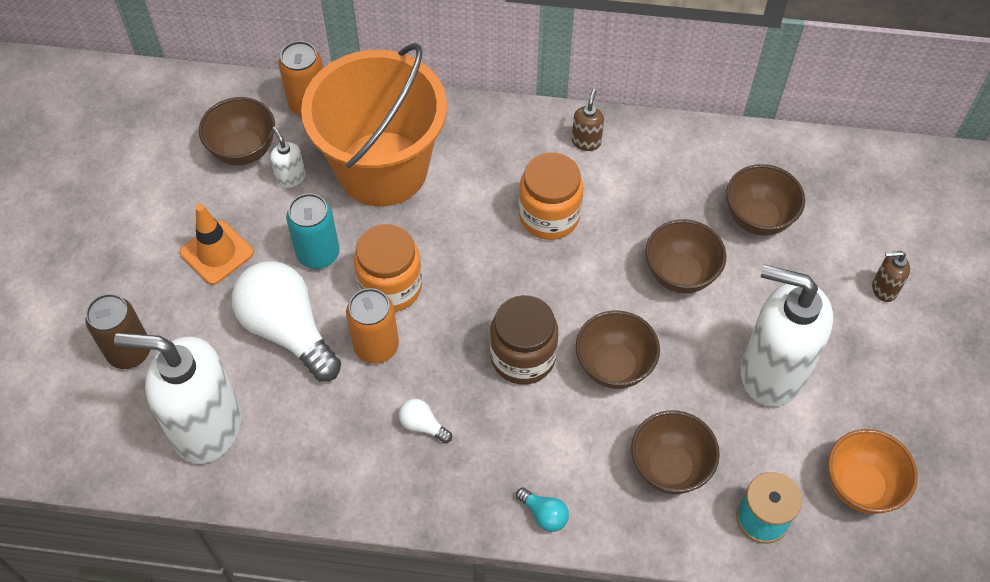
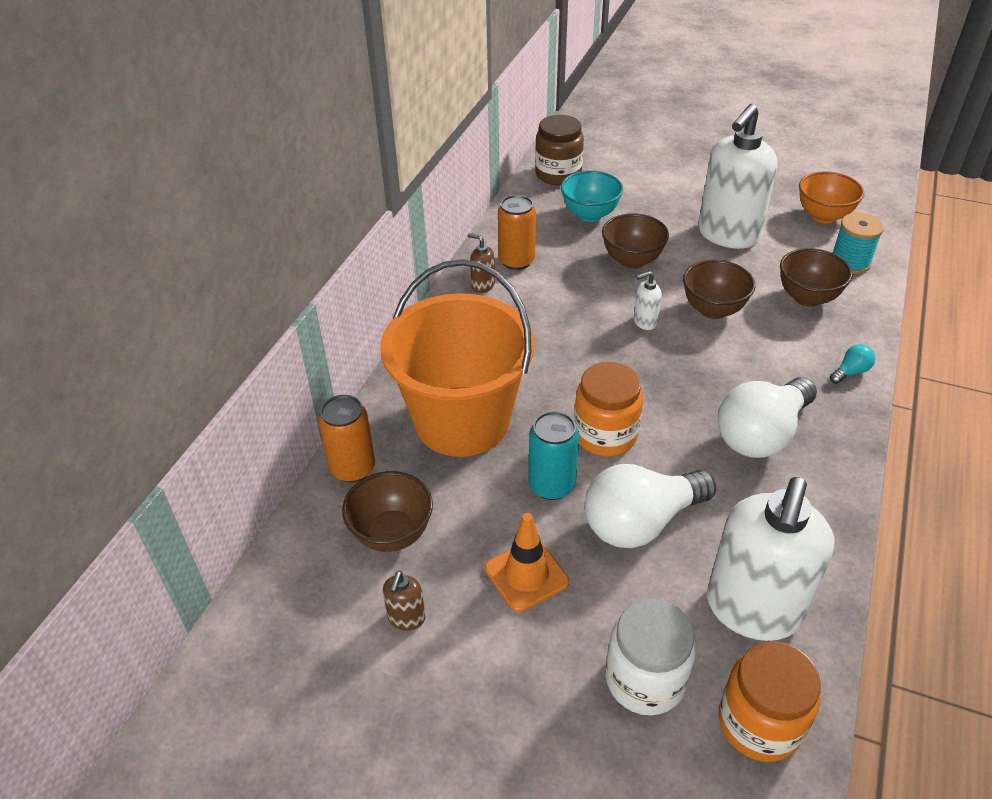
camera: 75 degrees left, 15 degrees down
brown can [85,294,150,369] -> white jar [606,599,696,716]
white soap dispenser [270,127,305,188] -> white soap dispenser moved to [634,271,662,330]
orange can [346,288,399,364] -> orange can moved to [498,195,536,270]
white light bulb [399,399,452,443] -> white light bulb [718,377,817,458], size x2.42
brown jar [490,295,558,385] -> brown jar moved to [535,115,584,185]
orange jar [519,152,584,240] -> orange jar moved to [719,641,821,762]
brown bowl [726,164,805,236] -> turquoise bowl [561,170,623,222]
brown soap dispenser [872,251,910,302] -> brown soap dispenser moved to [383,571,426,631]

